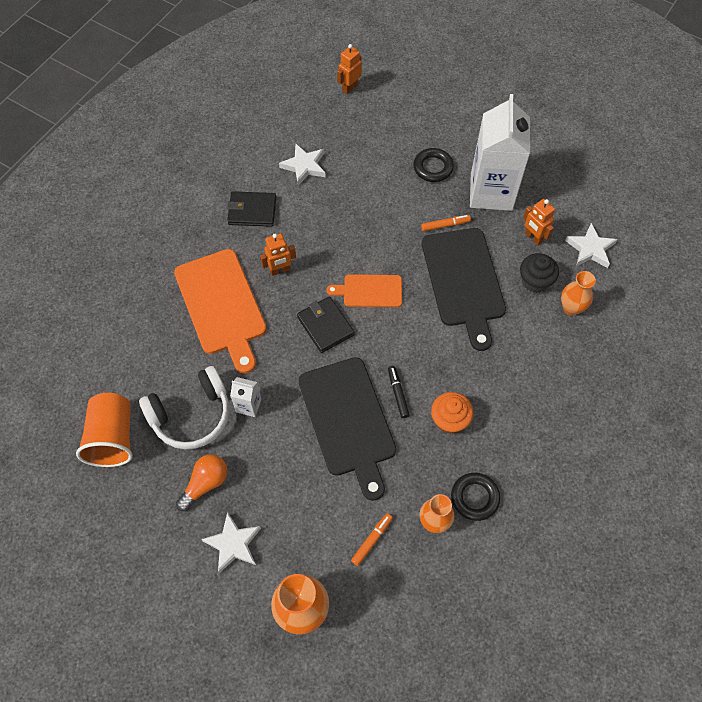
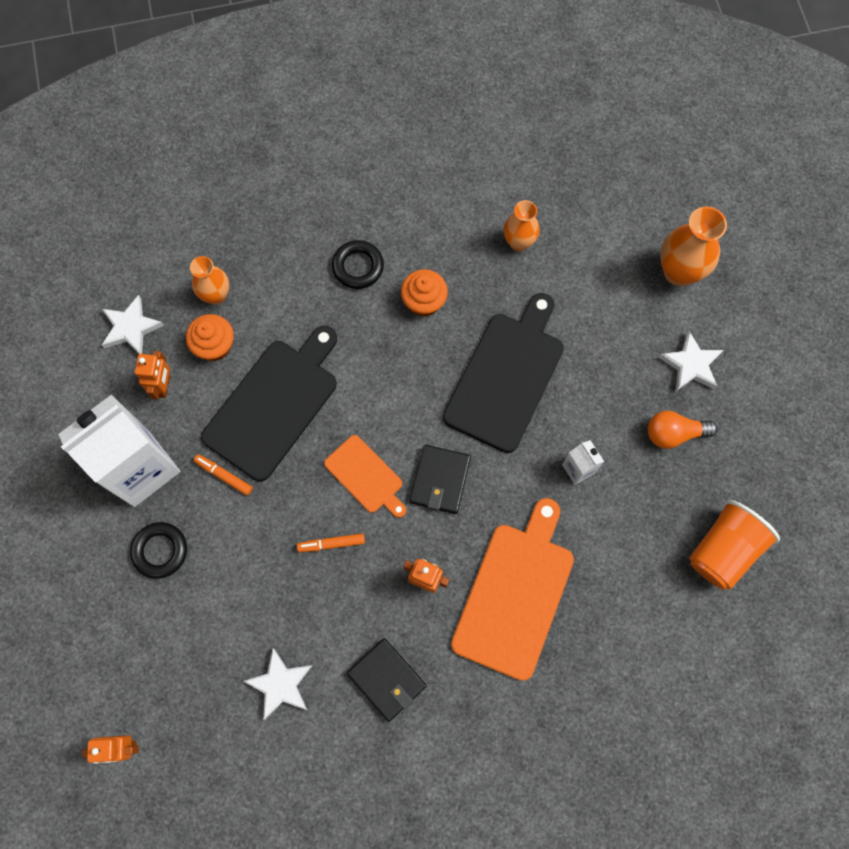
camera: 135 degrees left, 10 degrees up
white headphones [139,366,229,450] -> none
orange marker [351,513,393,566] -> orange marker moved to [297,533,365,552]
black marker [388,366,410,418] -> none
black ring [451,473,500,521] -> black ring moved to [332,240,384,289]
black cupcake [520,253,559,293] -> orange cupcake [186,314,234,361]

